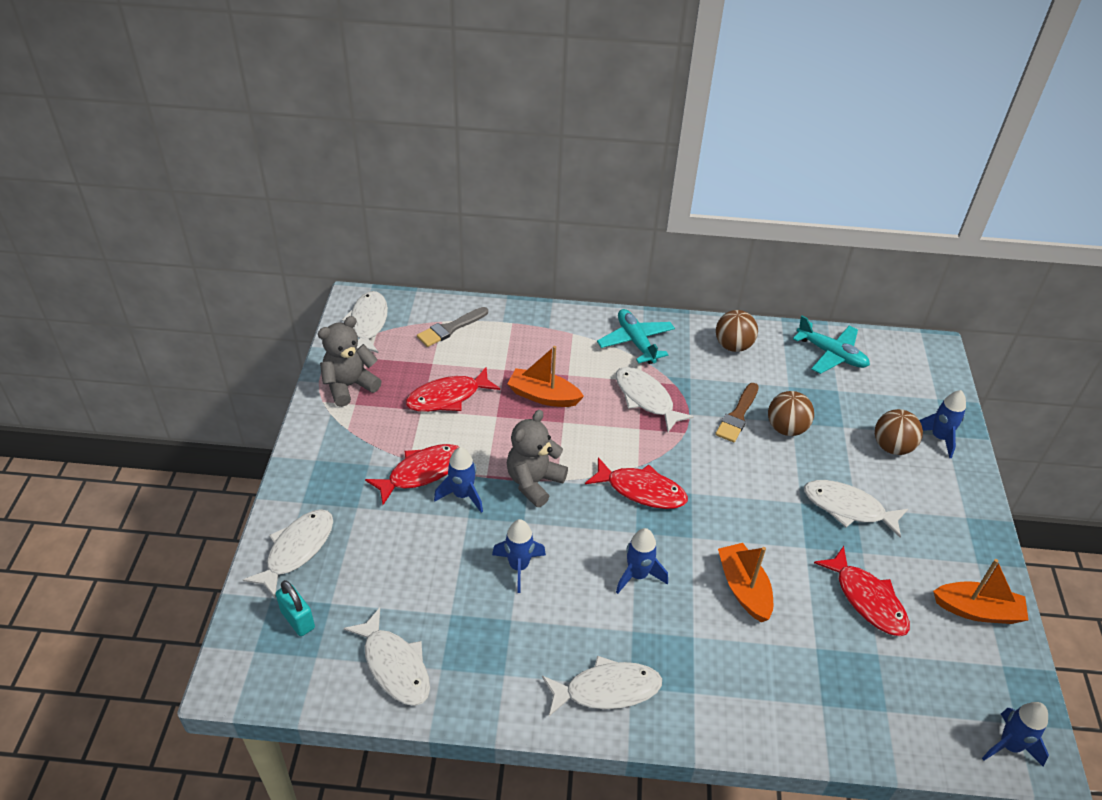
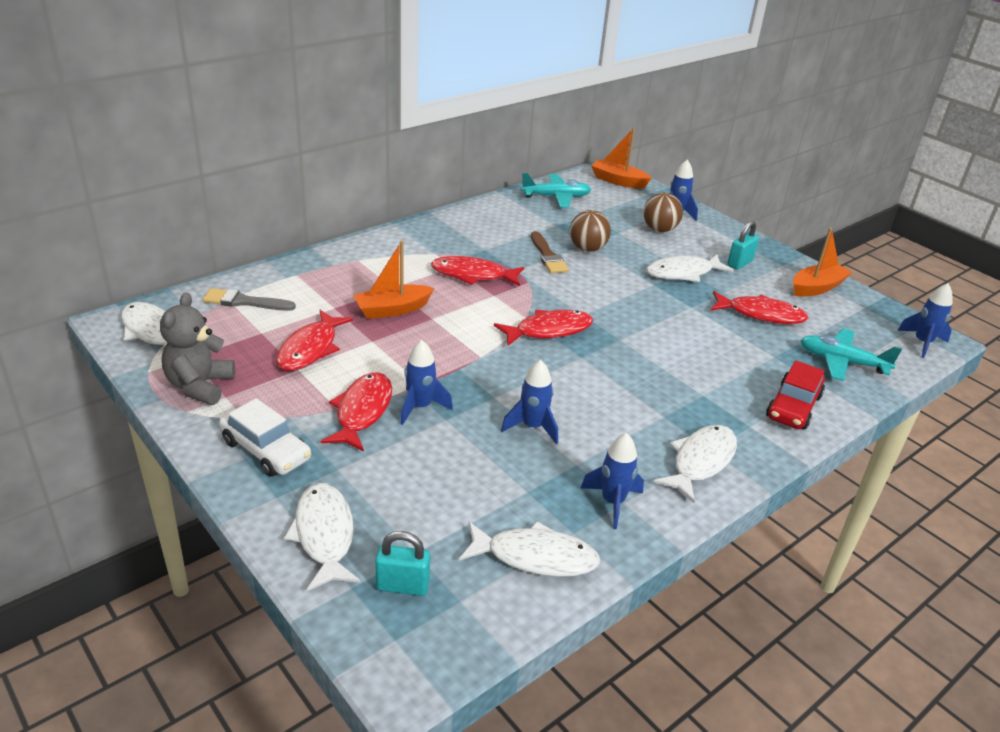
camera: 45 degrees left, 10 degrees down
grey brush [417,307,488,347] -> grey brush turned 90 degrees clockwise [203,288,296,311]
grey teddy bear [507,410,568,507] -> none
turquoise plane [597,309,675,364] -> turquoise plane moved to [800,328,902,381]
white fish [616,367,694,432] -> red fish [431,256,524,286]
blue rocket [616,528,668,594] -> blue rocket moved to [581,433,644,529]
brown ball [716,310,758,352] -> none
orange boat [718,543,773,622] -> orange boat moved to [591,127,652,189]
none -> white car [219,398,311,477]
none -> turquoise padlock [727,221,759,269]
none -> red car [766,360,825,430]

